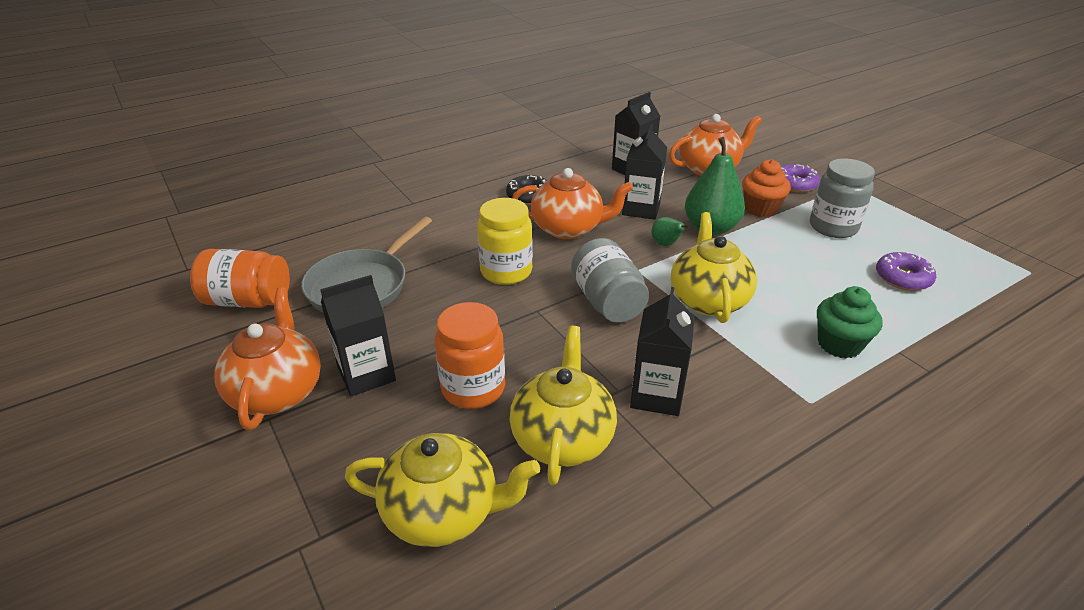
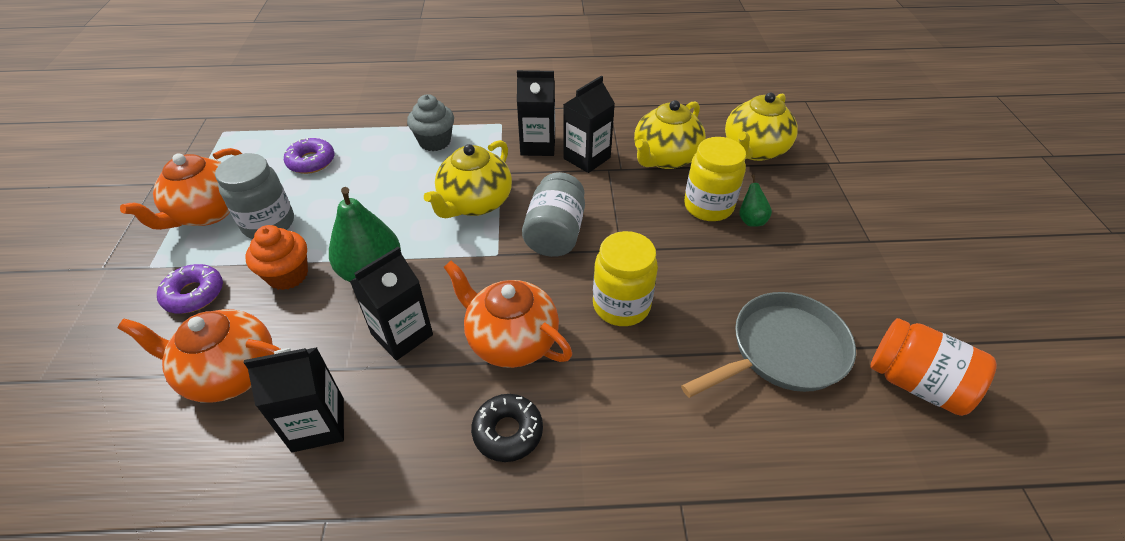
camera: 150 degrees left, 10 degrees up
orange teapot [214,287,321,430] -> orange teapot moved to [120,148,242,230]
black carton [320,275,396,396] -> black carton moved to [517,70,555,156]
yellow teapot [345,433,540,547] -> yellow teapot turned 90 degrees counterclockwise [725,92,798,161]
orange jar [435,302,505,409] -> yellow jar [684,137,746,221]
green pear [651,217,689,246] -> green pear moved to [739,174,772,227]
green cupcake [817,286,883,359] -> grey cupcake [407,94,454,151]

